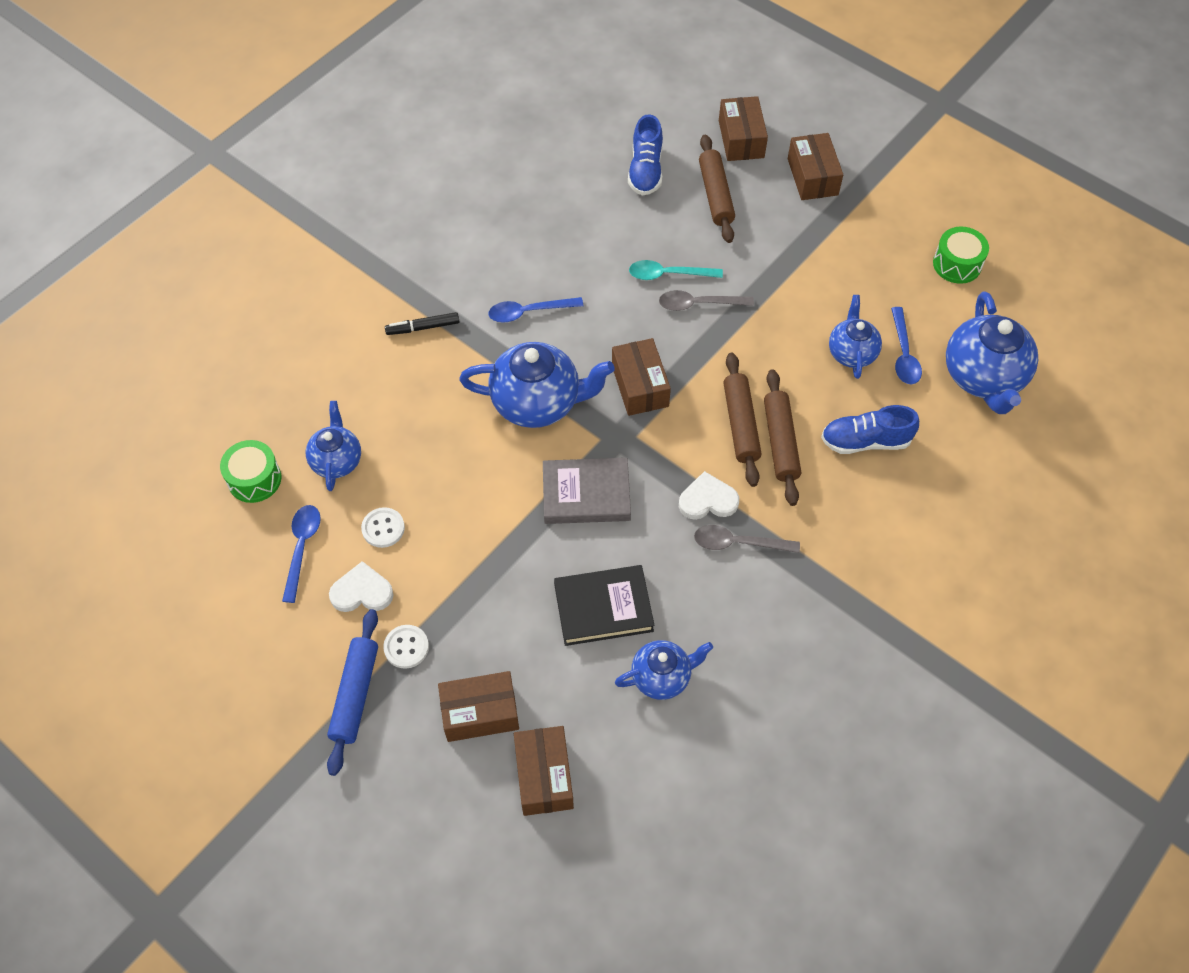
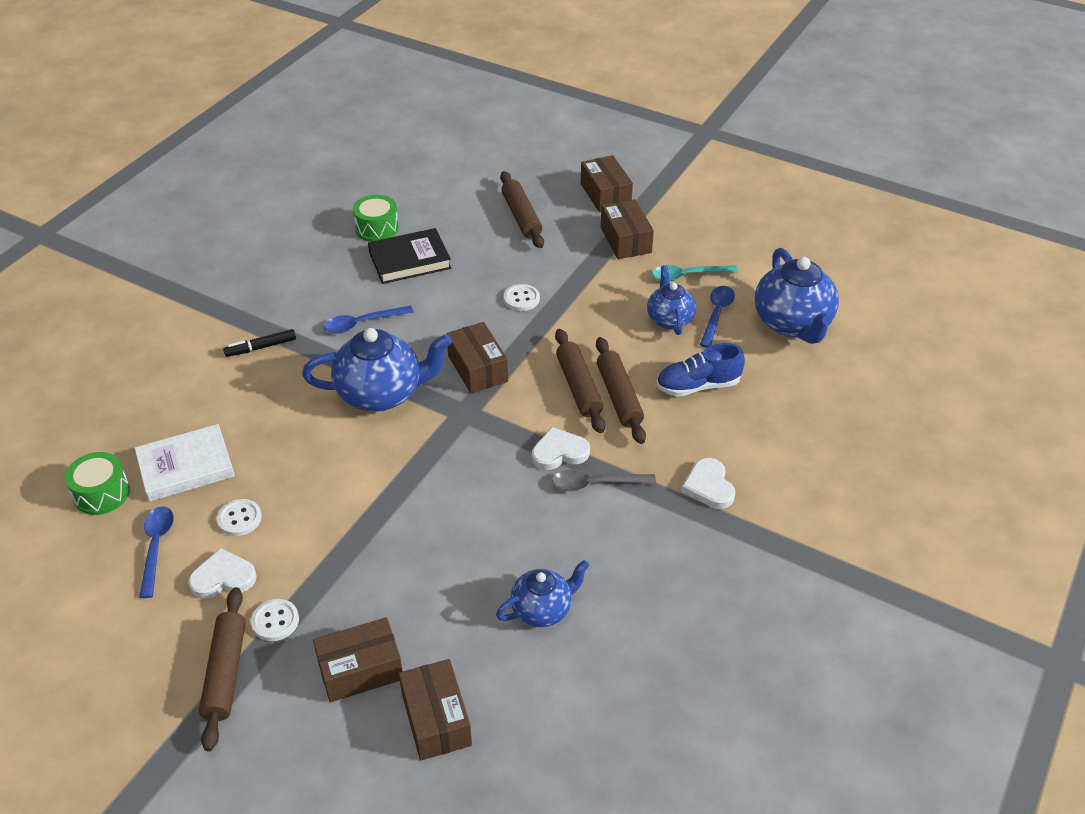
camera: 10 degrees left, 15 degrees down
blue teapot [306,401,361,491] -> white book [135,424,235,502]
blue rolling pin [327,609,378,776] -> brown rolling pin [199,587,246,751]
grey book [543,458,631,524] -> none
black book [554,565,654,646] -> black book moved to [368,228,451,284]
blue shoe [628,114,663,196] -> none
turquoise spoon [629,260,723,280] -> turquoise spoon moved to [652,265,738,281]
grey spoon [659,290,754,311] -> white button [504,284,540,311]
brown box [719,96,768,161] -> brown box moved to [601,199,654,259]
blue spoon [891,307,922,384] -> blue spoon turned 150 degrees counterclockwise [700,286,735,348]
green drum [933,227,989,284] -> green drum moved to [353,195,399,242]
none -> white heart [682,458,735,509]

